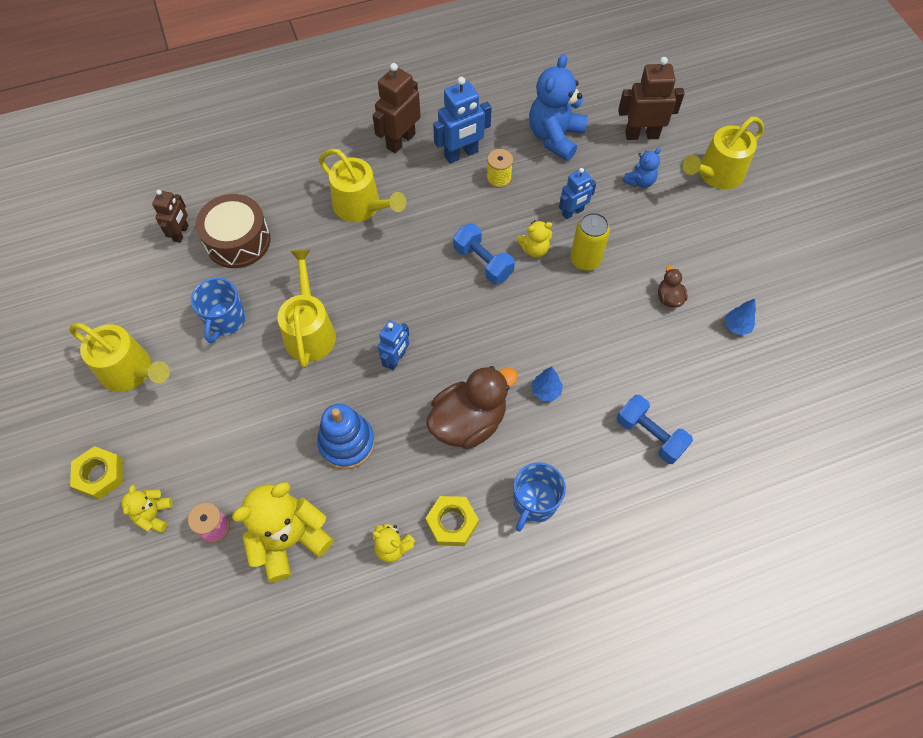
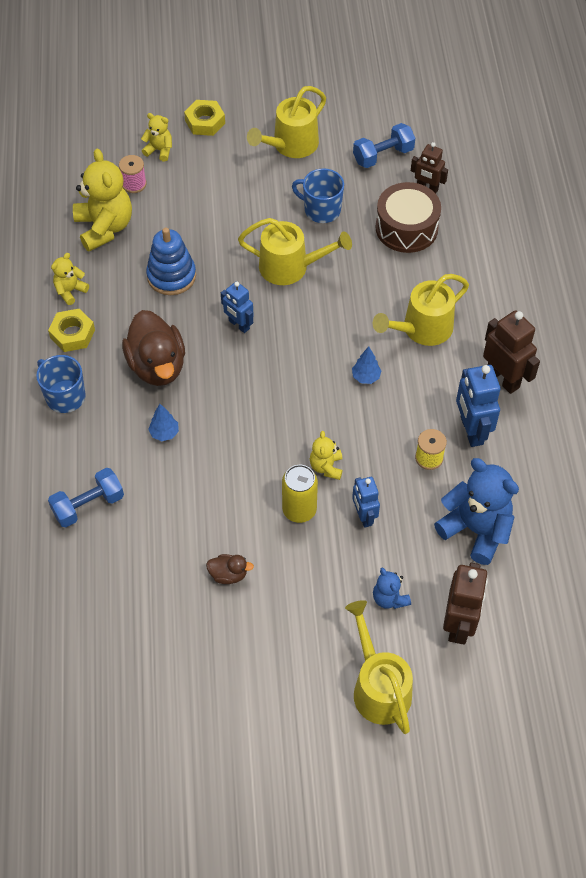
camera: 105 degrees right, 5 degrees down
blue dumbbell [453,223,515,284] -> blue dumbbell moved to [353,123,415,168]
blue tree [725,299,756,335] -> blue tree moved to [352,346,381,384]

